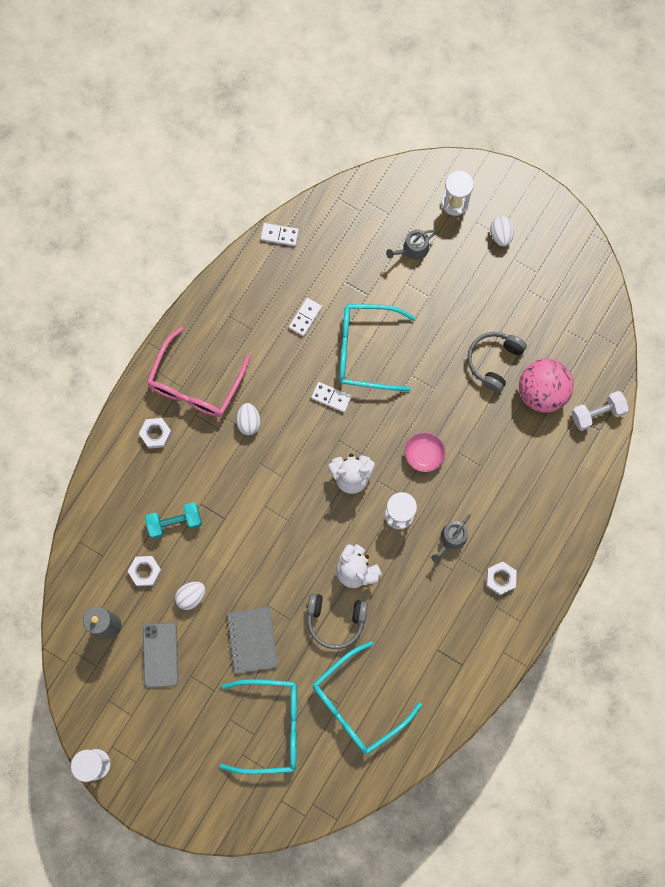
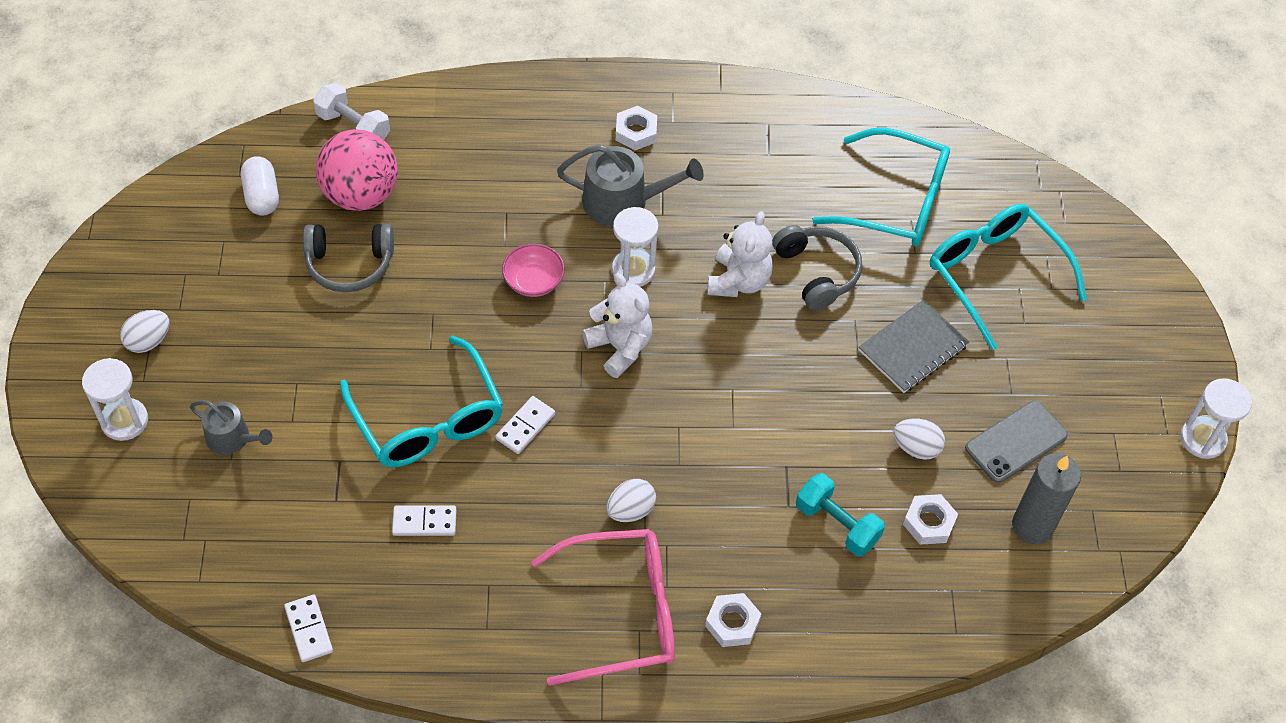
camera: 125 degrees left, 20 degrees down
white domino [311,382,352,412] -> white domino turned 45 degrees clockwise [495,396,555,454]
grey watering can [431,514,471,563] -> grey watering can [557,145,704,226], size x1.62
none -> white capsule [241,156,279,216]

